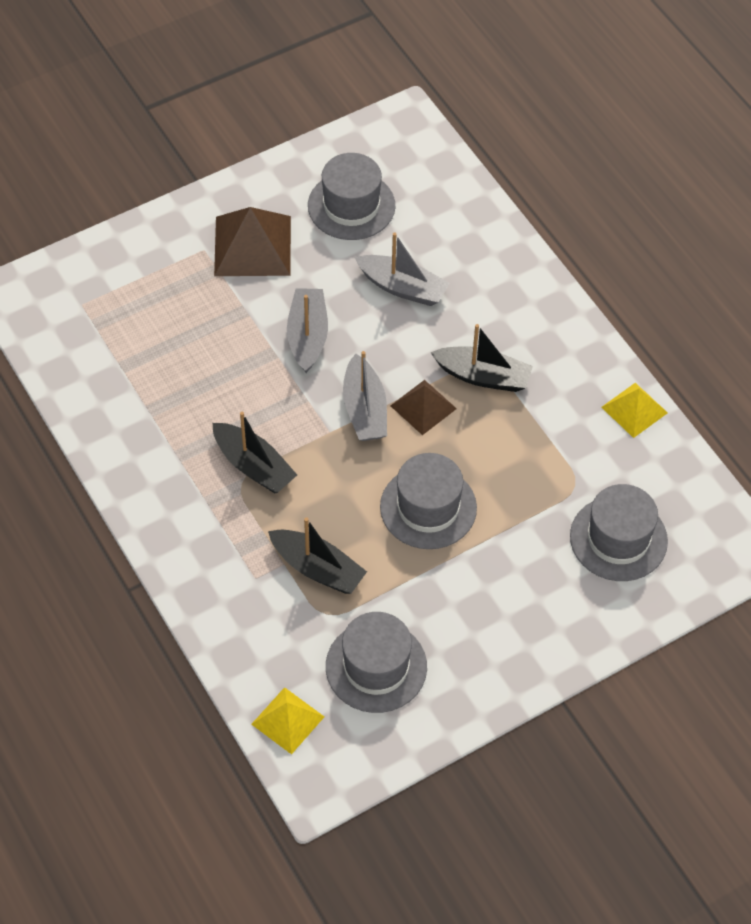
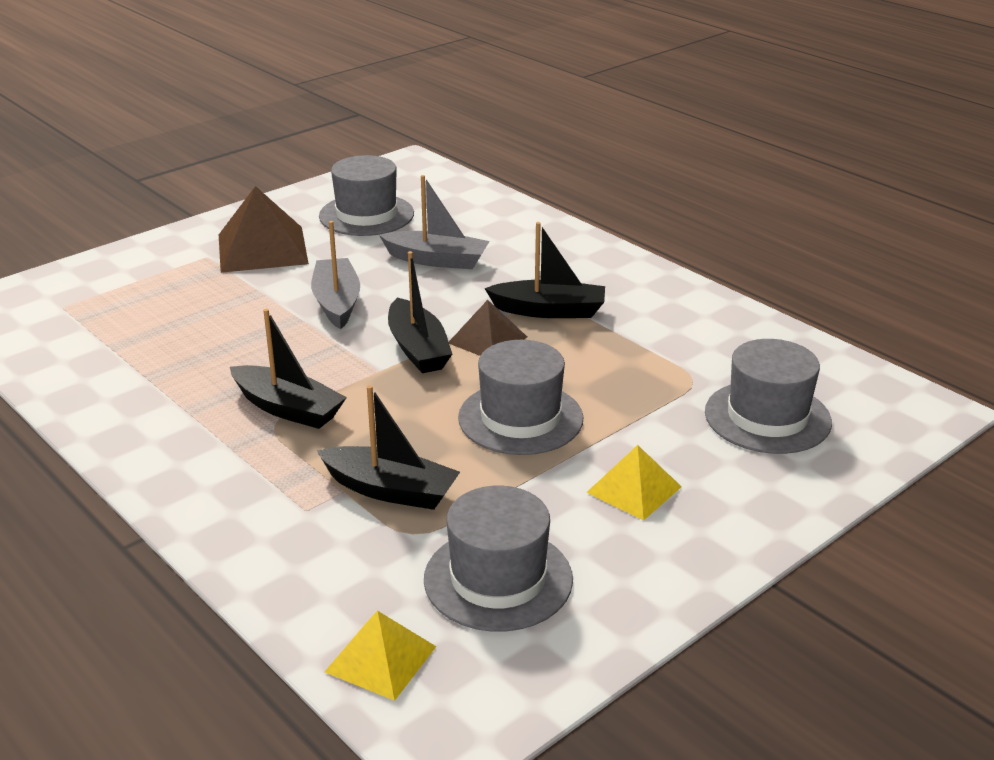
camera: 10 degrees left, 25 degrees down
grey boat [343,351,387,441] -> black boat [388,251,452,373]
yellow pyramid [601,383,668,438] -> yellow pyramid moved to [586,445,682,520]

